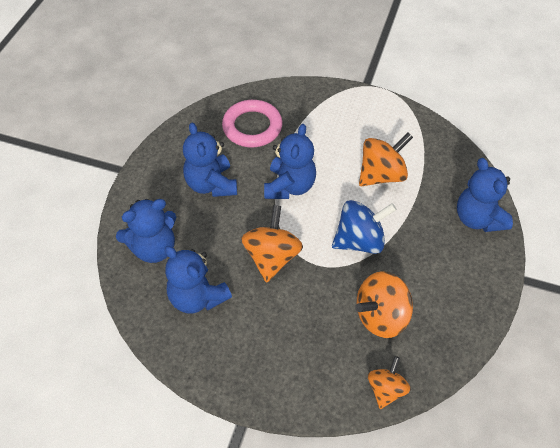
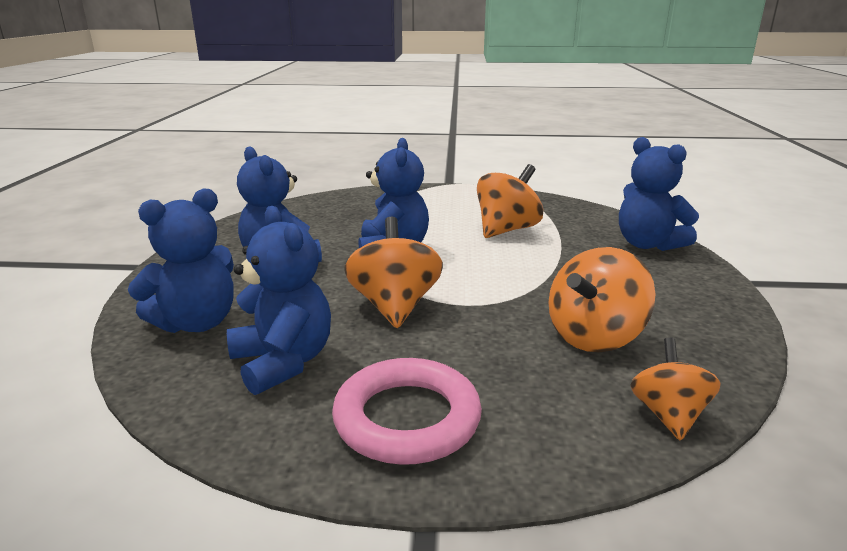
camera: 15 degrees left, 30 degrees down
blue teddy bear [165,246,232,314] -> blue teddy bear turned 150 degrees counterclockwise [227,206,331,395]
pink ring [222,100,282,147] -> pink ring moved to [332,358,482,465]
blue spinning top [332,200,397,254] -> none

